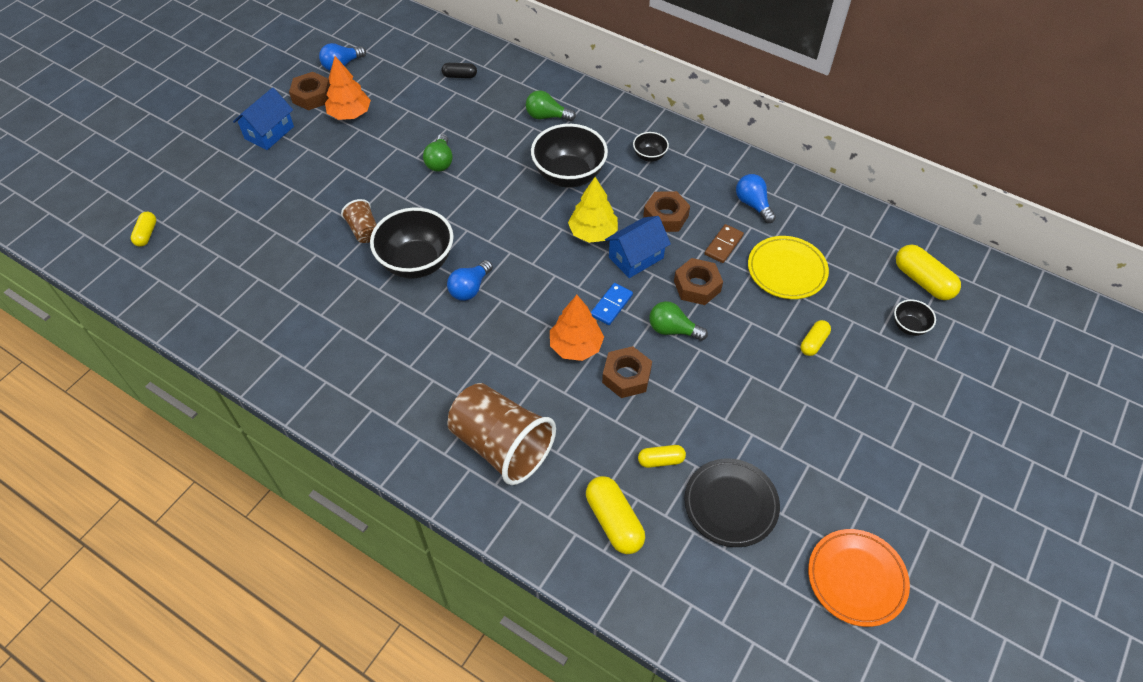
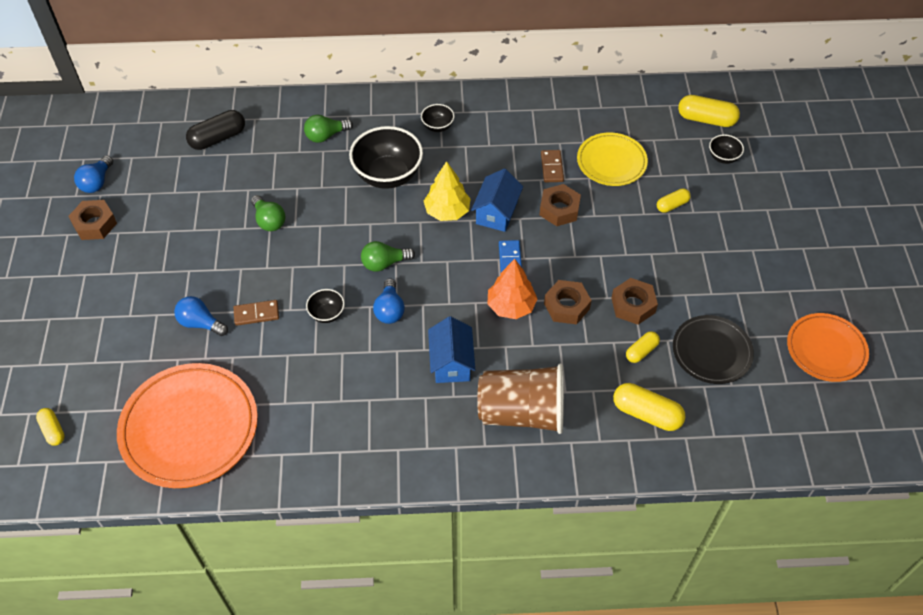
camera: 35 degrees left, 0 degrees up
blue house [233,88,294,150] -> blue house moved to [428,316,475,383]
orange tree [325,56,371,120] -> none
brown cup [341,199,377,243] -> brown domino [233,300,279,326]
black bowl [370,208,454,278] -> black bowl [306,289,345,323], size x0.48
black capsule [442,63,477,78] -> black capsule [186,110,245,150], size x1.70
brown nut [643,191,690,232] -> brown nut moved to [611,278,658,325]
green light bulb [649,301,708,341] -> green light bulb moved to [361,241,415,272]
blue light bulb [736,174,776,223] -> blue light bulb moved to [174,296,228,336]
yellow capsule [801,320,831,356] -> yellow capsule turned 60 degrees clockwise [657,189,691,213]
none -> orange plate [117,363,258,488]

